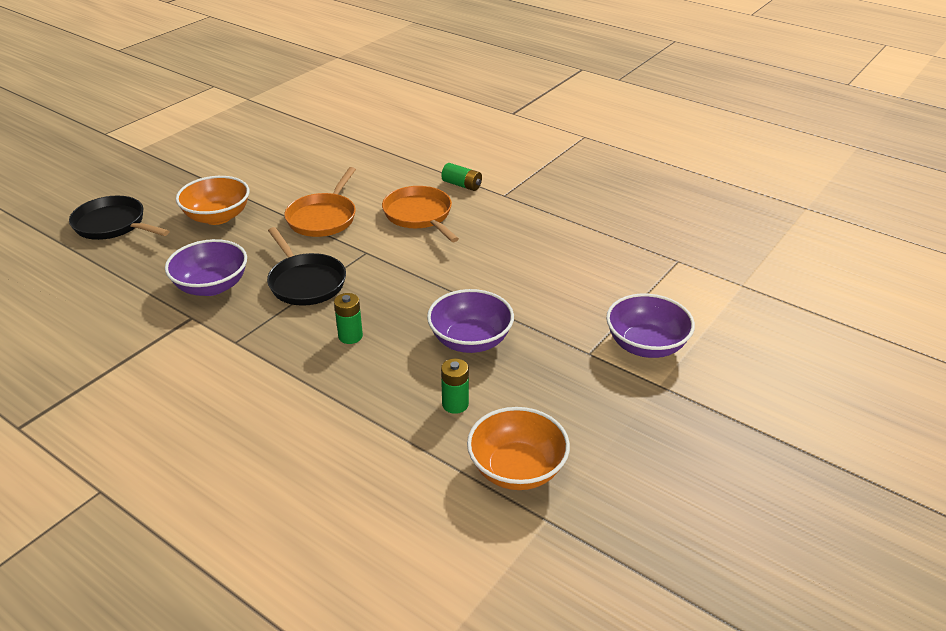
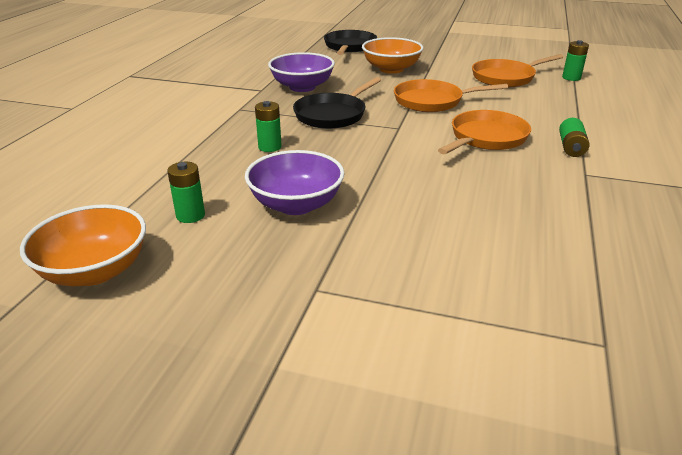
camera: 70 degrees right, 5 degrees down
purple bowl [606,294,695,358] -> none
none -> orange pan [472,54,563,87]
none -> green battery [562,40,589,81]

